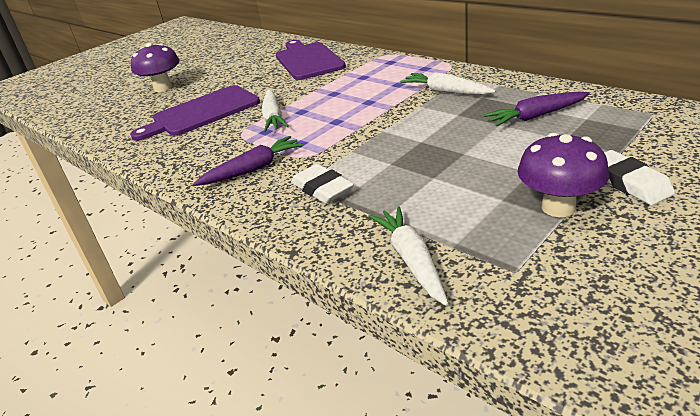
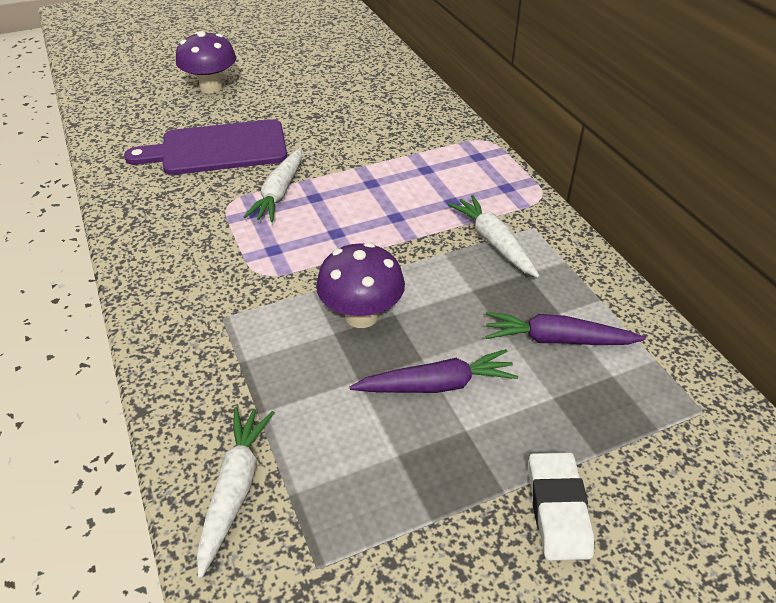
camera: 20 degrees right, 10 degrees up
purple carrot [193,136,303,186] -> purple carrot moved to [350,349,518,393]
purple cutting board [276,40,346,80] -> none
white eraser [291,164,354,204] -> none
purple mushroom [518,133,609,217] -> purple mushroom moved to [316,242,405,328]

